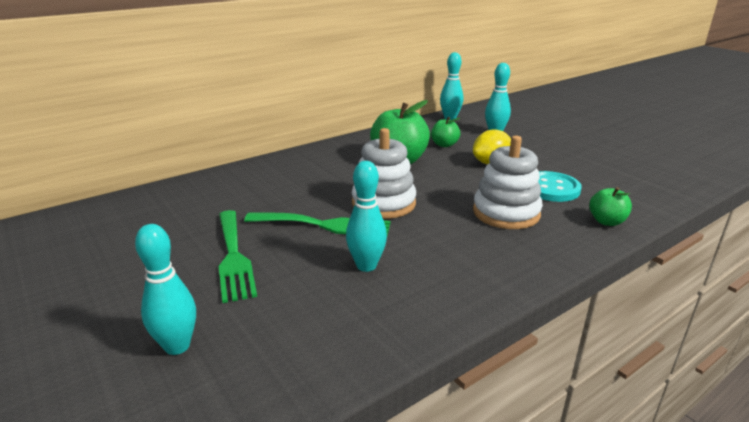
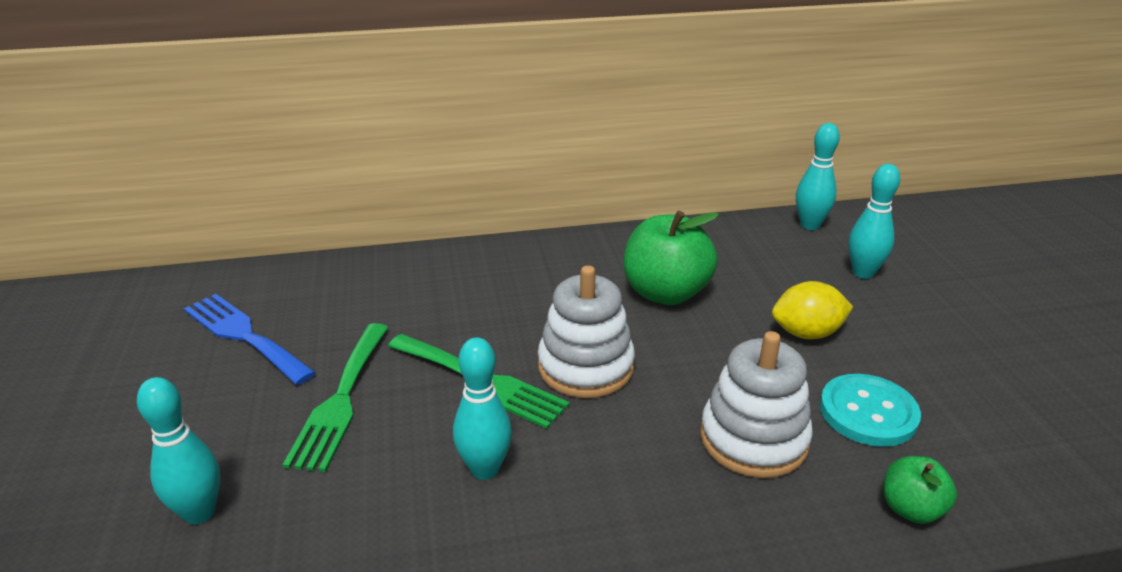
camera: 25 degrees right, 5 degrees up
green apple [431,117,460,147] -> none
none -> blue fork [184,294,316,385]

